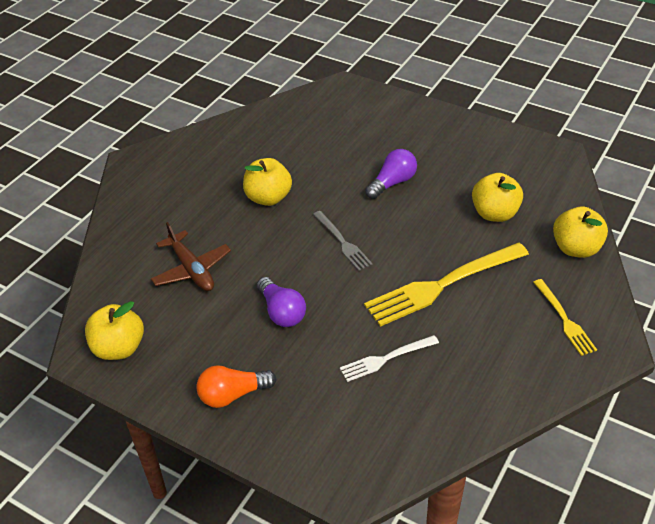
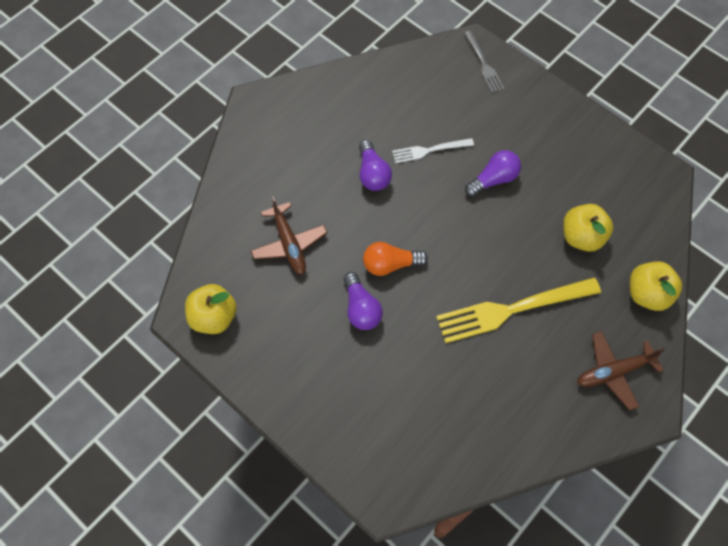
camera: 10 degrees right, 20 degrees up
orange light bulb [196,365,277,408] -> orange light bulb moved to [363,242,428,276]
yellow apple [243,158,292,206] -> purple light bulb [359,140,392,191]
grey fork [313,211,373,271] -> grey fork moved to [464,31,505,93]
white fork [340,335,439,382] -> white fork moved to [392,138,474,163]
yellow fork [533,279,597,356] -> brown plane [577,331,665,411]

